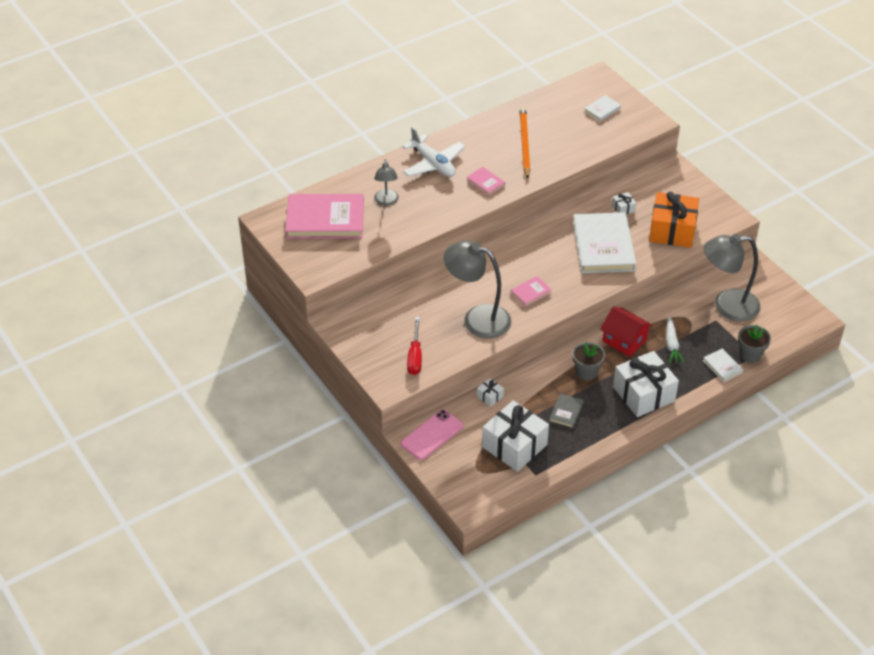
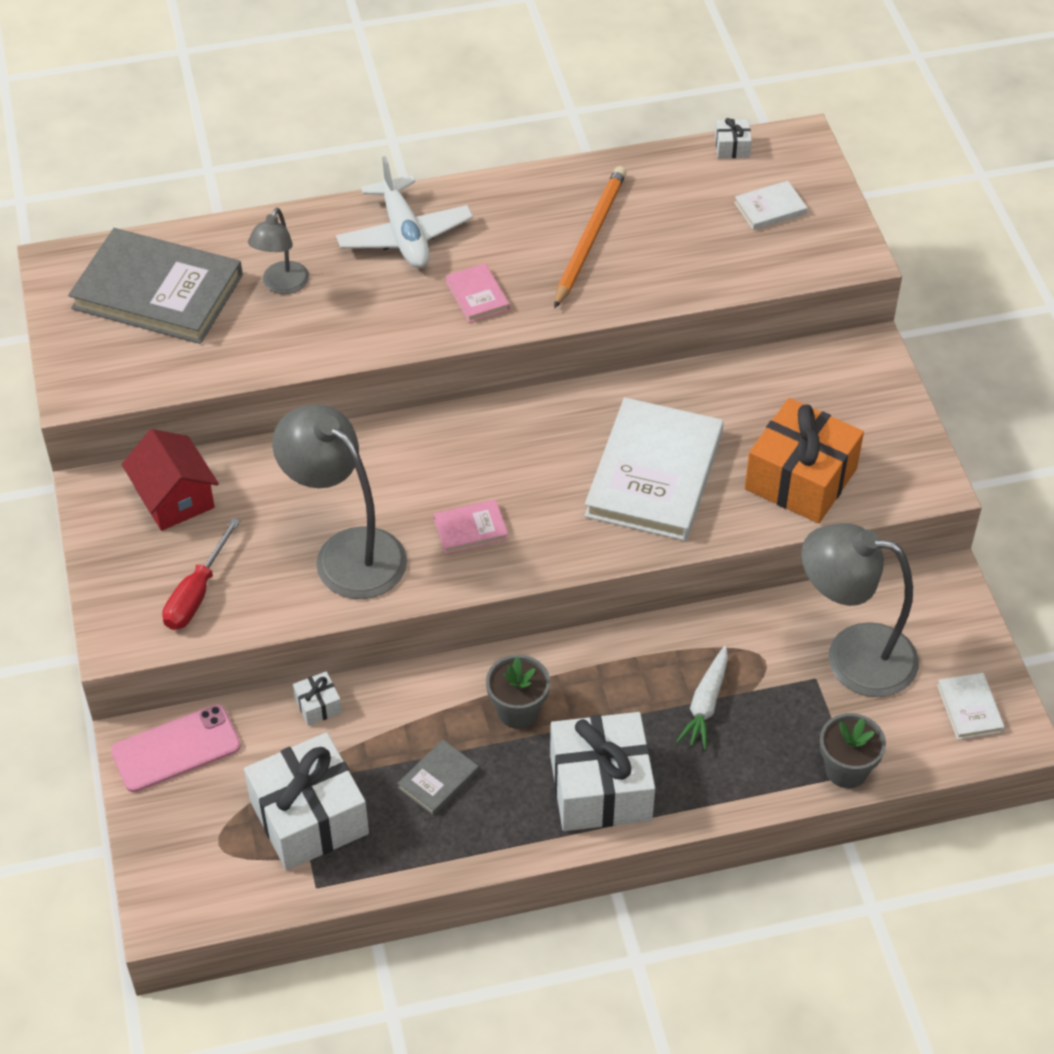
camera: 20 degrees right, 5 degrees up
pink book [285,194,364,239] -> grey book [68,228,243,344]
red house [600,307,653,357] -> red house moved to [121,429,219,531]
white gift [612,192,636,214] -> white gift moved to [715,118,752,158]
white book [703,348,743,382] -> white book moved to [937,673,1005,740]

